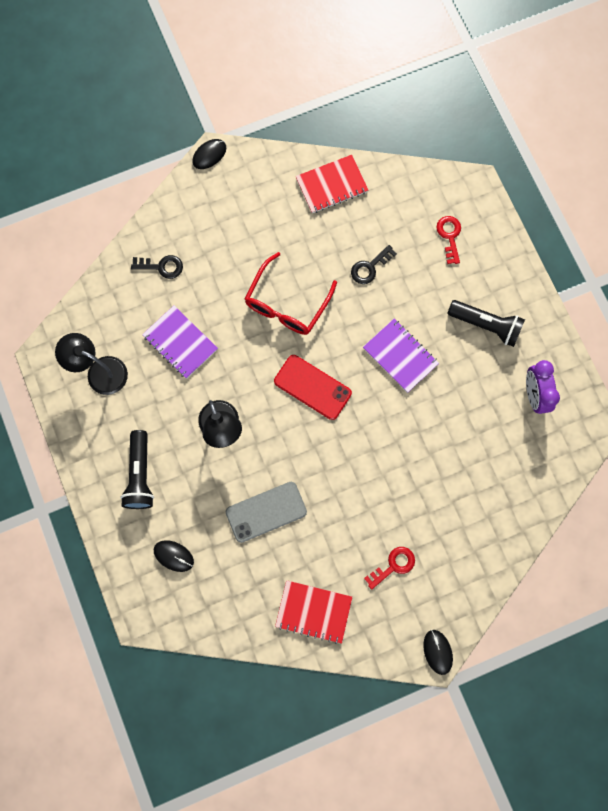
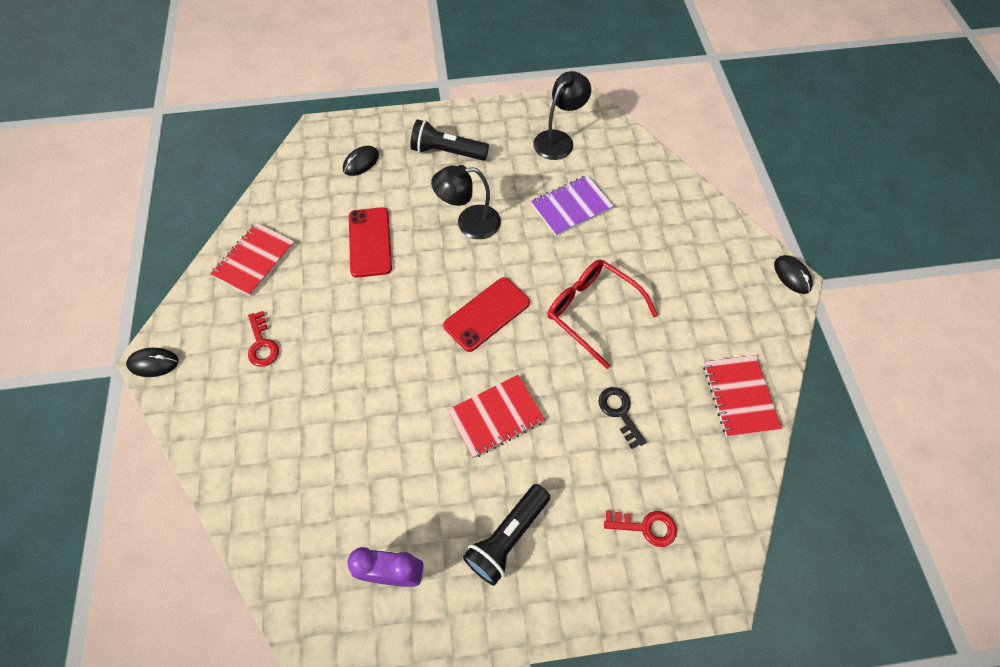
camera: 105 degrees right, 15 degrees down
black key [131,255,183,279] -> none
grey phone [226,482,307,543] -> red phone [349,207,392,278]
purple notebook [363,319,439,393] -> red notebook [448,375,545,458]

